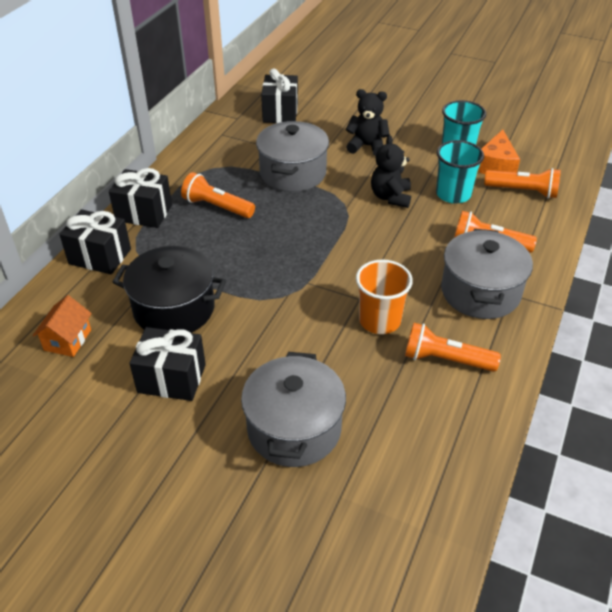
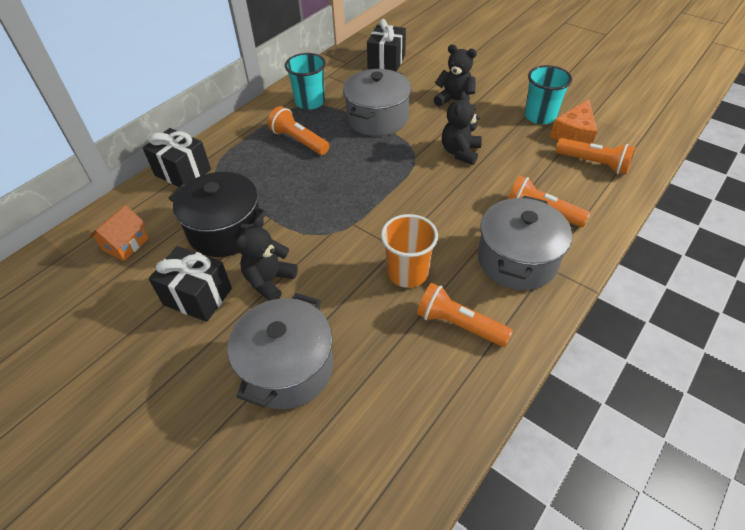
camera: 15 degrees right, 5 degrees up
black gift [109,168,172,228] -> none
turquoise cup [436,140,484,203] -> turquoise cup moved to [285,53,326,110]
none -> black teddy bear [236,217,298,301]

